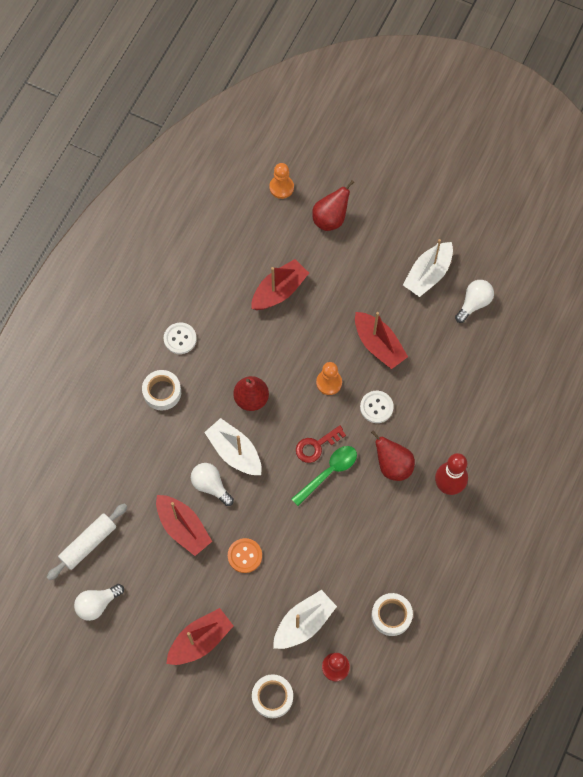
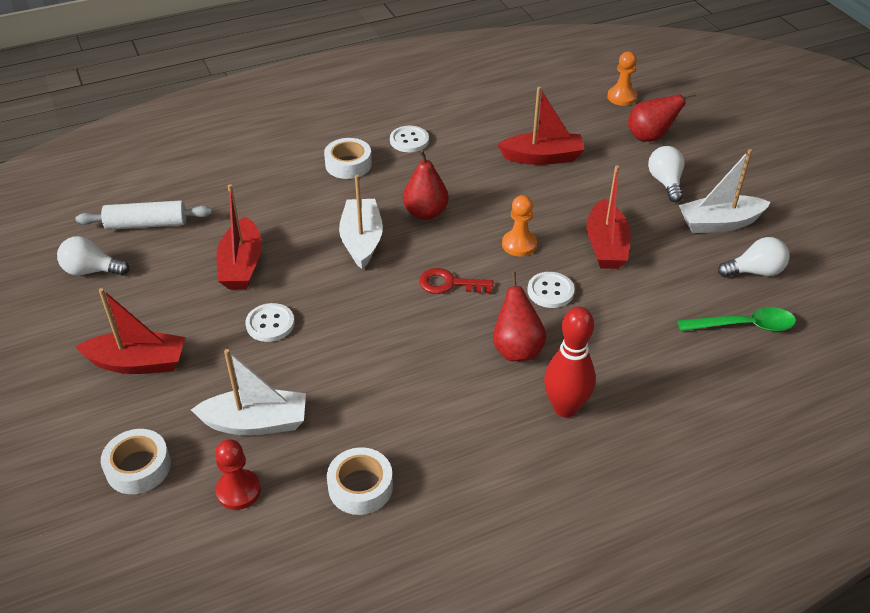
camera: 40 degrees right, 25 degrees down
white light bulb [191,463,234,506] -> white light bulb moved to [648,146,684,202]
orange button [228,538,262,573] -> white button [245,303,295,342]
green spoon [292,446,357,506] -> green spoon moved to [678,307,796,331]

